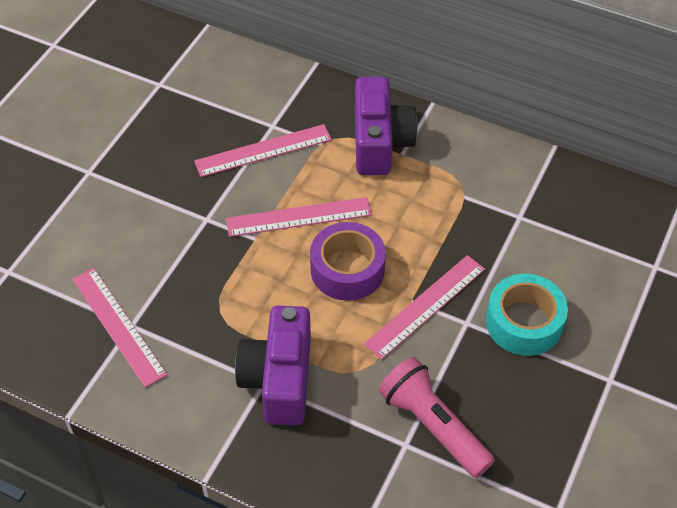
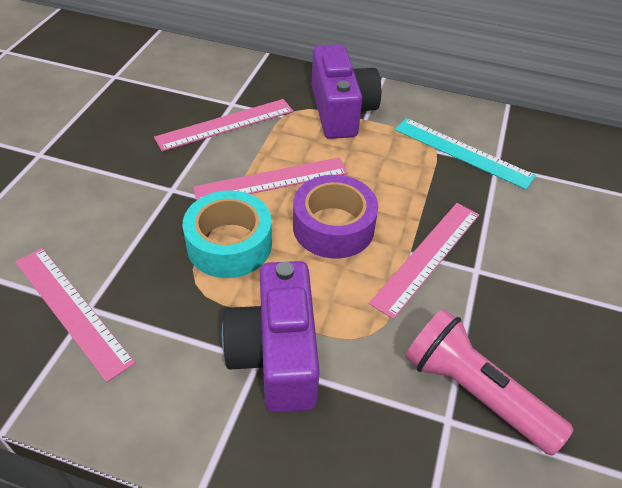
camera: 10 degrees left, 5 degrees down
turquoise tape [486,274,568,356] -> turquoise tape moved to [183,190,272,278]
none -> turquoise ruler [395,118,536,189]

